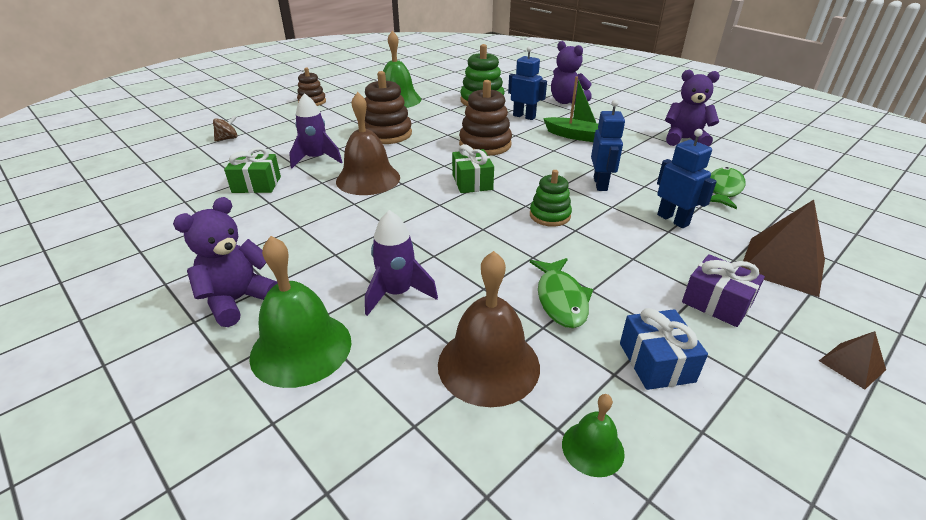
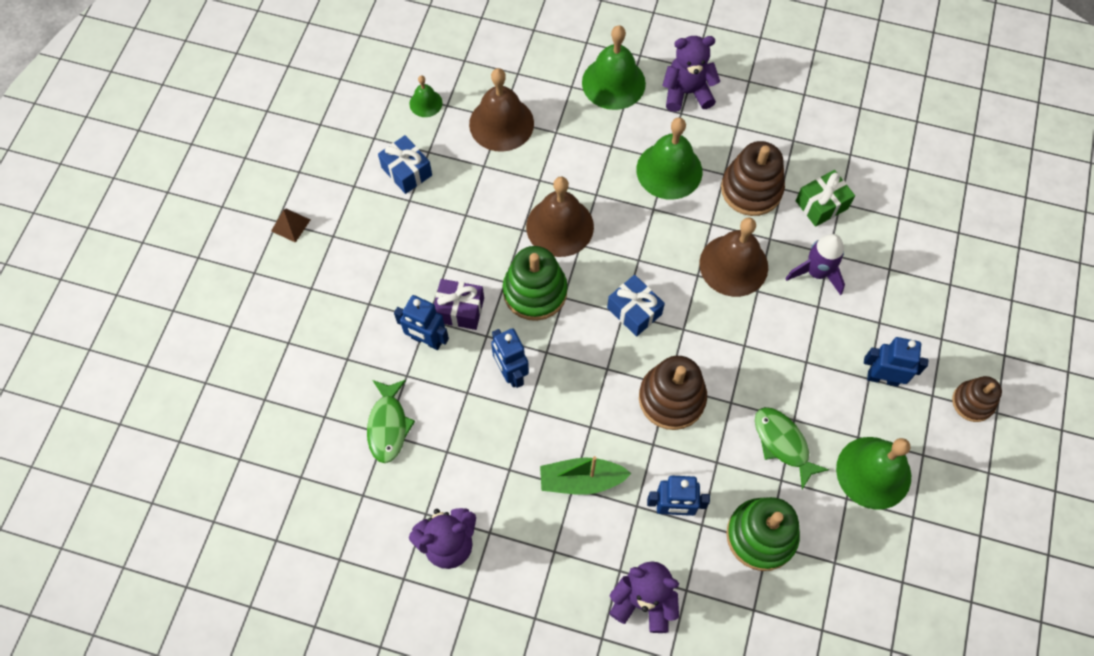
camera: 150 degrees right, 30 degrees up
purple teddy bear [173,197,278,327] -> purple teddy bear turned 105 degrees counterclockwise [662,36,720,112]
brown spinning top [213,116,237,142] -> none
brown stacking toy [365,71,412,144] -> brown stacking toy moved to [721,141,785,216]
purple rocket [365,210,438,316] -> none
green gift [452,144,494,193] -> blue gift [607,275,665,337]
green stacking toy [530,170,572,227] -> green stacking toy [503,246,568,321], size x1.60
green fish [530,258,593,328] -> green fish moved to [755,407,829,489]
purple gift [682,254,765,327] -> purple gift moved to [434,279,484,330]
brown pyramid [742,200,825,297] -> none
none -> brown bell [526,176,594,257]
none -> green bell [636,118,703,200]
none -> blue robot [864,337,929,387]

